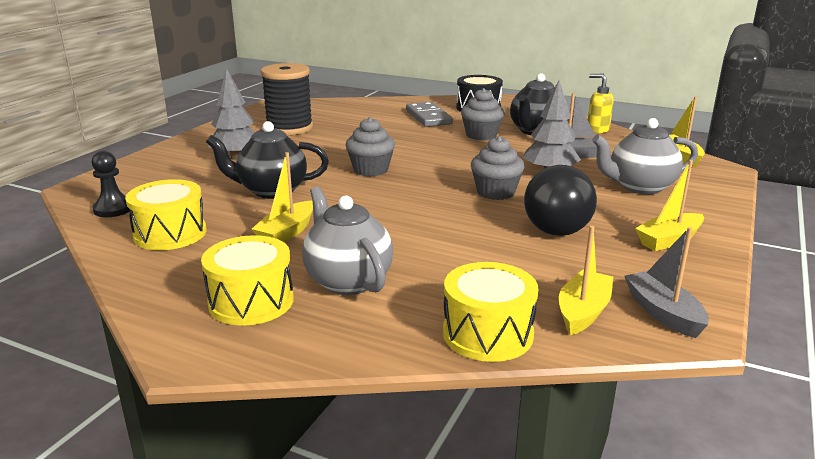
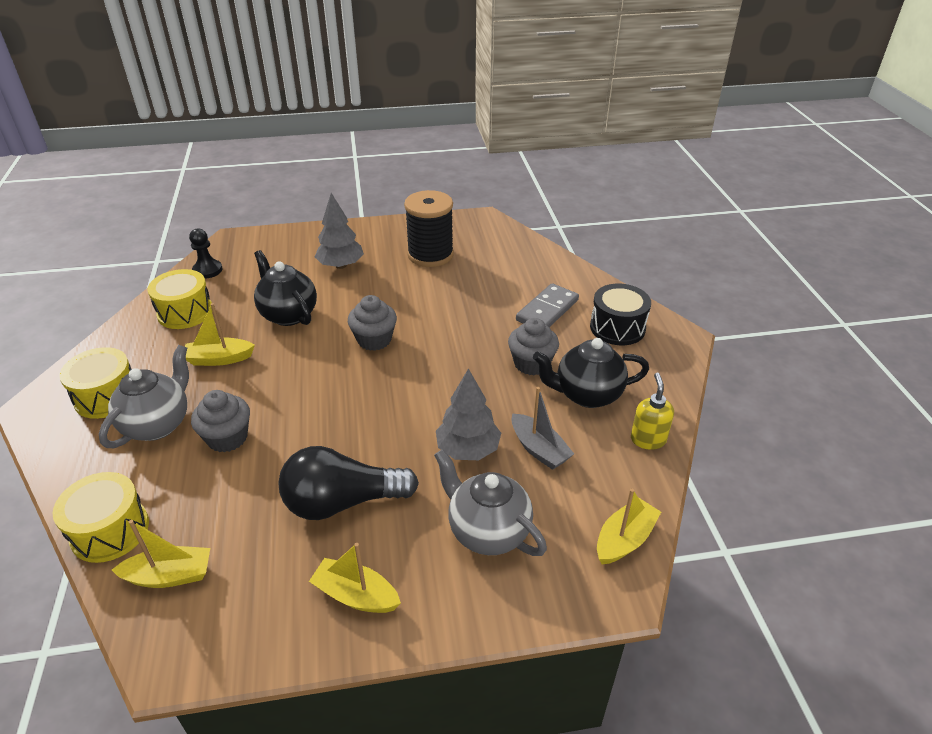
camera: 55 degrees right, 15 degrees up
grey cupcake [471,136,525,200] -> grey cupcake moved to [191,390,250,452]
grey boat [624,227,709,338] -> none

